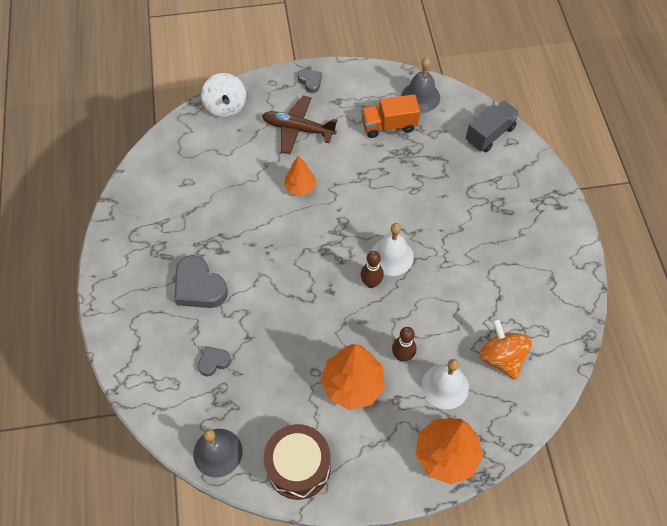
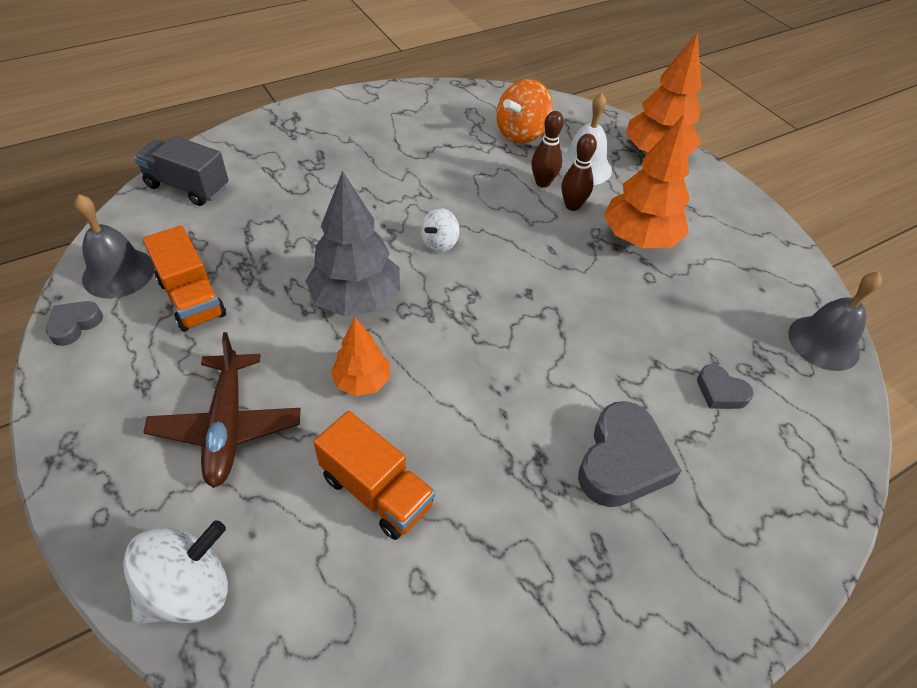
camera: 115 degrees left, 10 degrees down
brown drum [264,424,331,500] -> none
grey heart [298,69,322,93] -> grey heart moved to [46,301,103,346]
brown bowling pin [361,251,384,288] -> brown bowling pin moved to [531,111,564,188]
white bell [371,223,414,276] -> white spinning top [420,208,460,253]
none -> grey tree [305,171,400,316]
none -> orange truck [313,411,435,540]

